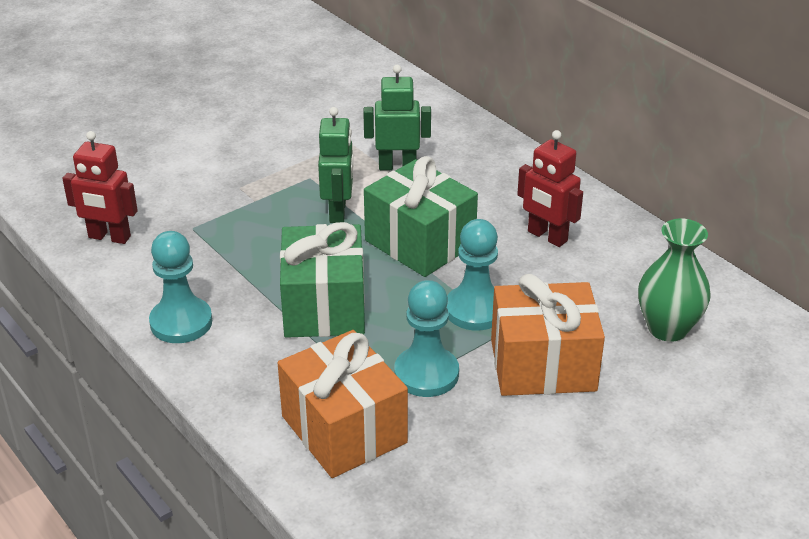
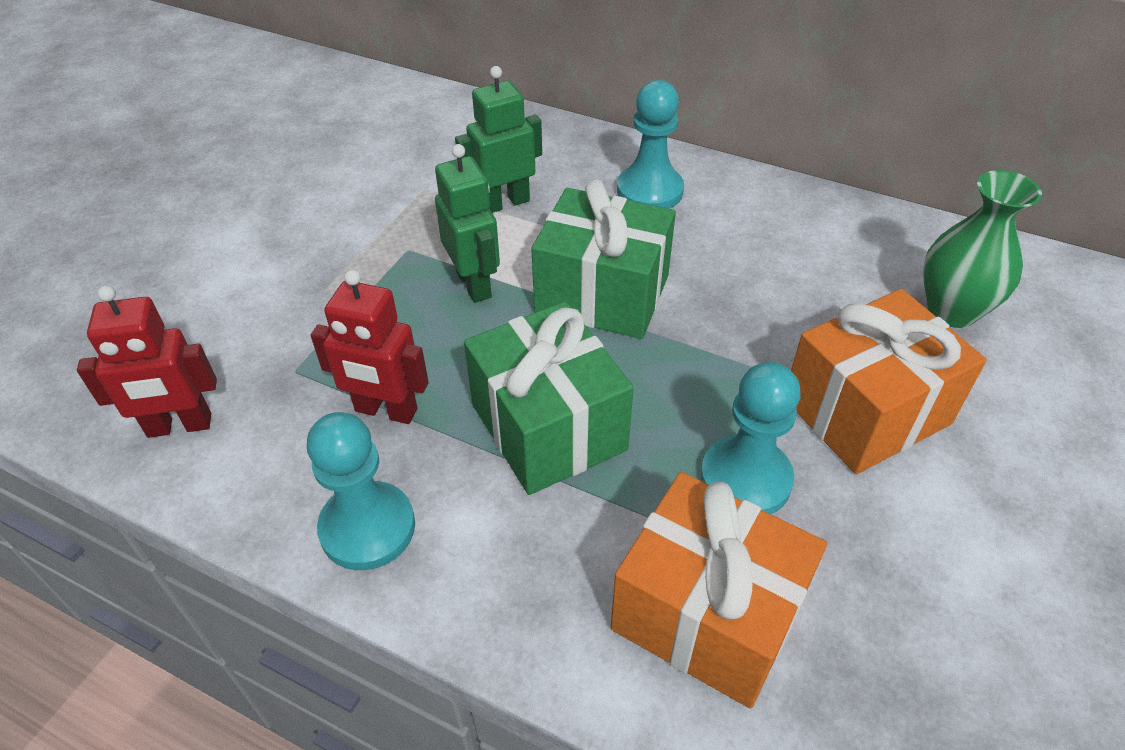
camera: 25 degrees left, 10 degrees up
turquoise pawn [446,219,498,330] -> turquoise pawn moved to [617,80,684,209]
red robot [517,130,583,247] -> red robot moved to [311,270,429,424]

